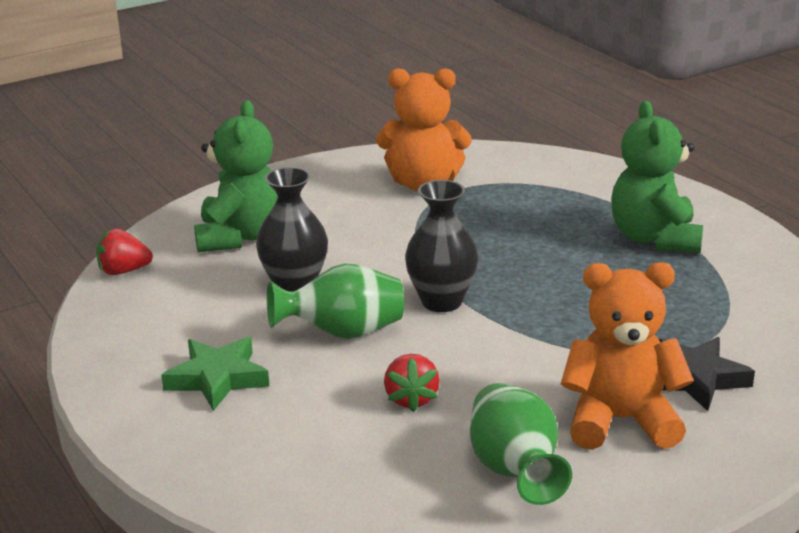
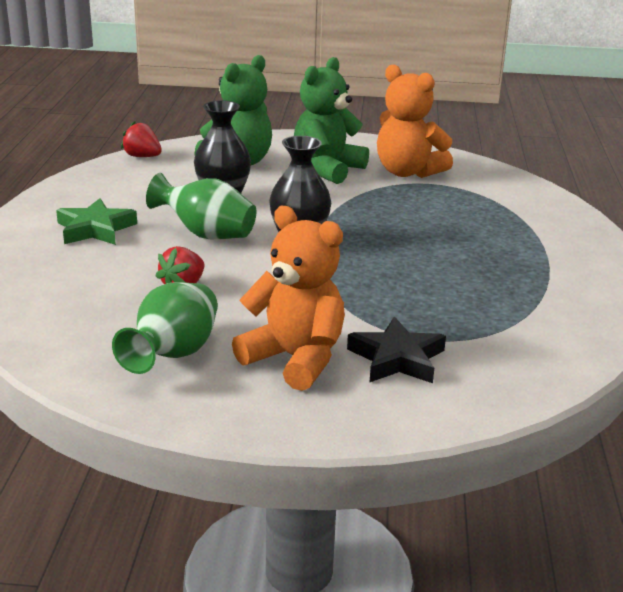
camera: 35 degrees right, 0 degrees up
green teddy bear [611,101,703,253] -> green teddy bear moved to [294,57,369,184]

